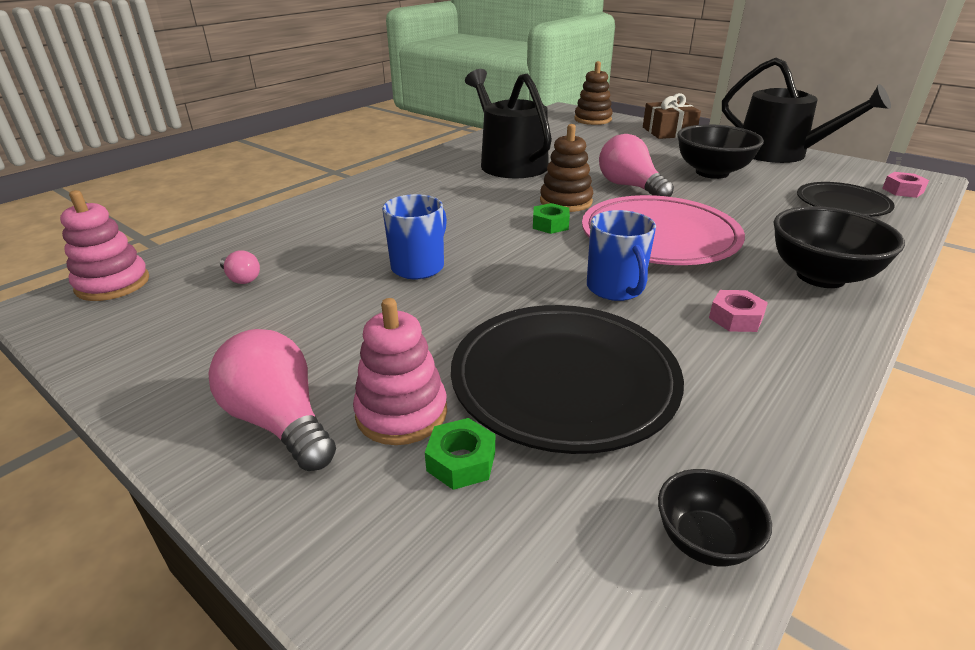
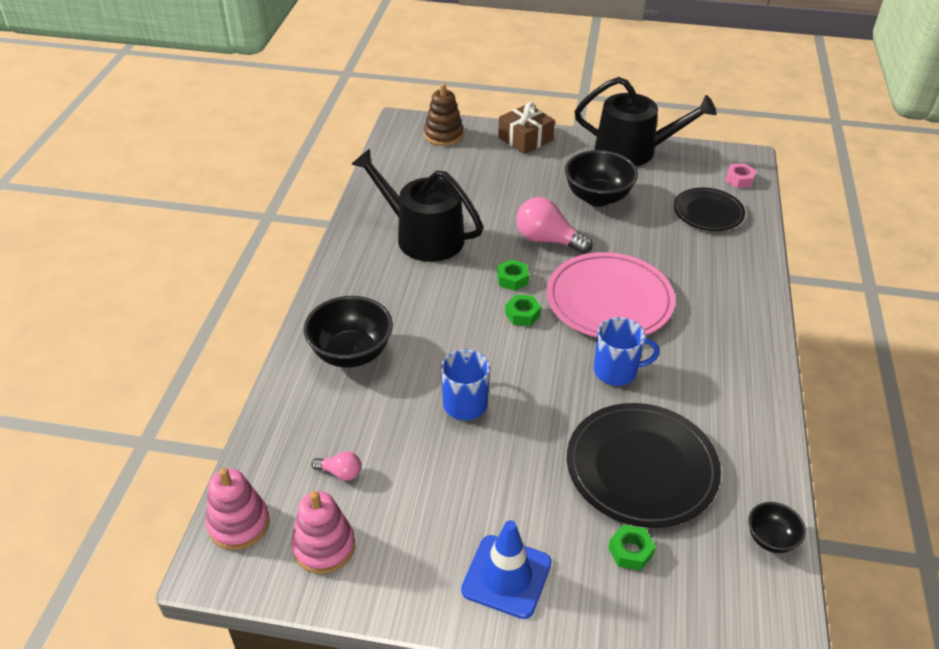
camera: 30 degrees left, 10 degrees up
pink light bulb [208,329,336,471] -> blue traffic cone [461,520,552,619]
pink stacking toy [353,298,447,445] -> pink stacking toy moved to [291,491,355,574]
brown stacking toy [540,124,593,212] -> green nut [497,259,529,291]
blue mug [587,210,656,301] -> blue mug turned 45 degrees counterclockwise [594,317,660,386]
pink nut [709,290,768,332] -> none
black bowl [774,206,905,288] -> black bowl moved to [303,296,393,367]

